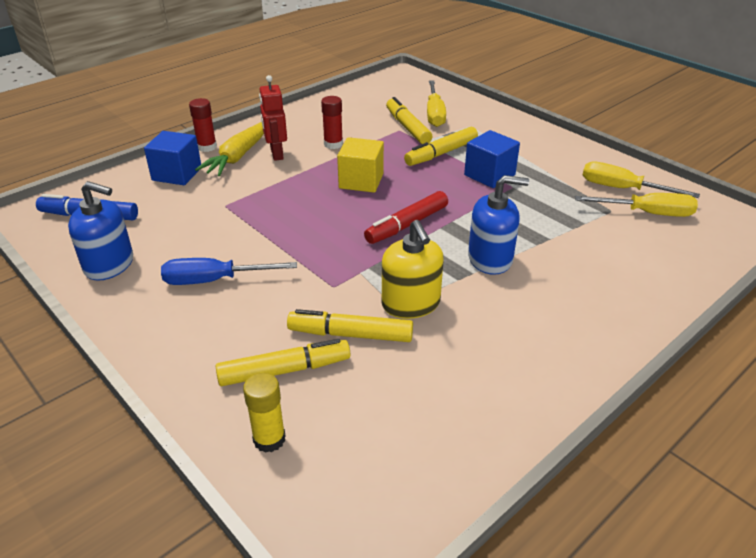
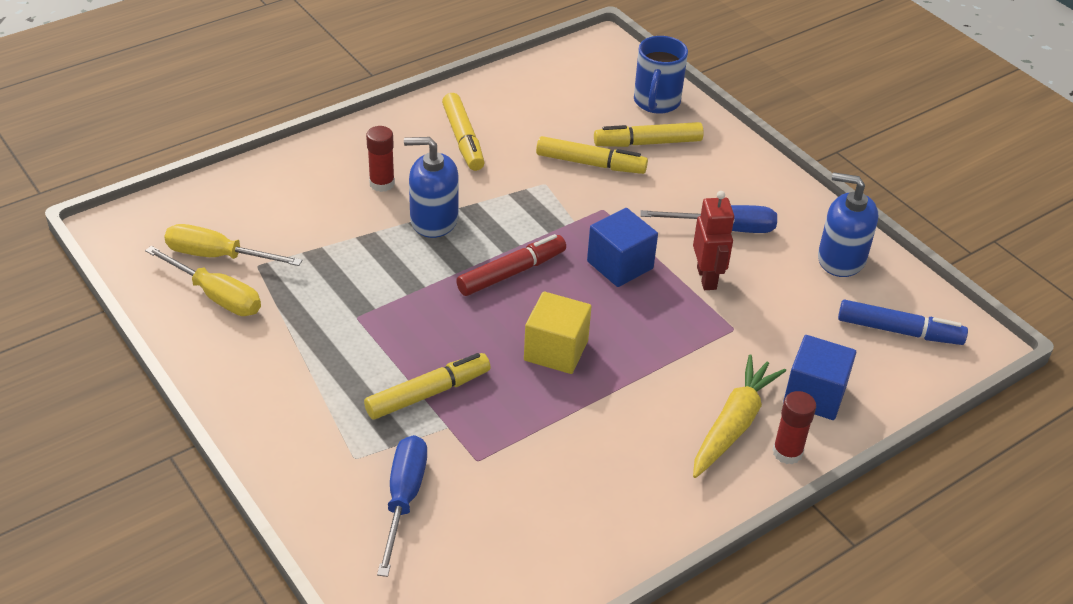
camera: 175 degrees left, 5 degrees up
yellow glue stick [243,373,286,453] -> blue mug [634,36,688,114]
red robot [259,75,287,161] -> red robot moved to [693,191,735,290]
red glue stick [321,96,343,149] -> red glue stick moved to [366,126,395,192]
yellow soap dispenser [382,220,444,319] -> none
yellow marker [386,97,432,144] -> yellow marker moved to [442,93,485,171]
yellow screwdriver [427,81,446,127] -> blue screwdriver [377,435,427,577]
blue cube [464,130,520,188] -> blue cube moved to [587,208,658,287]

